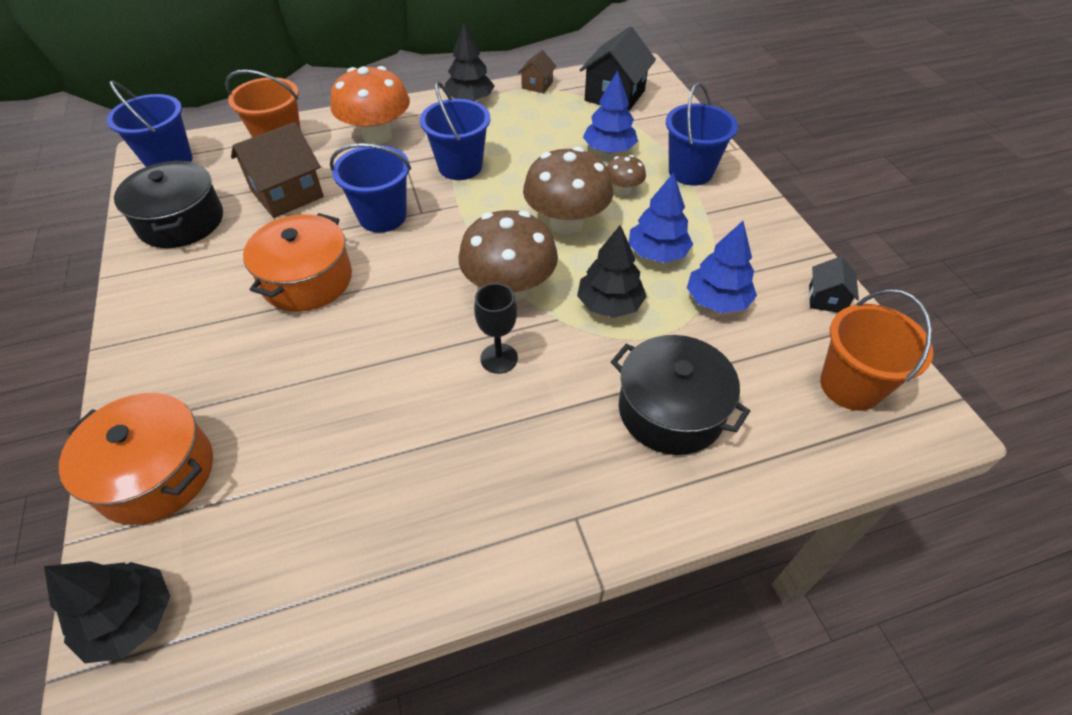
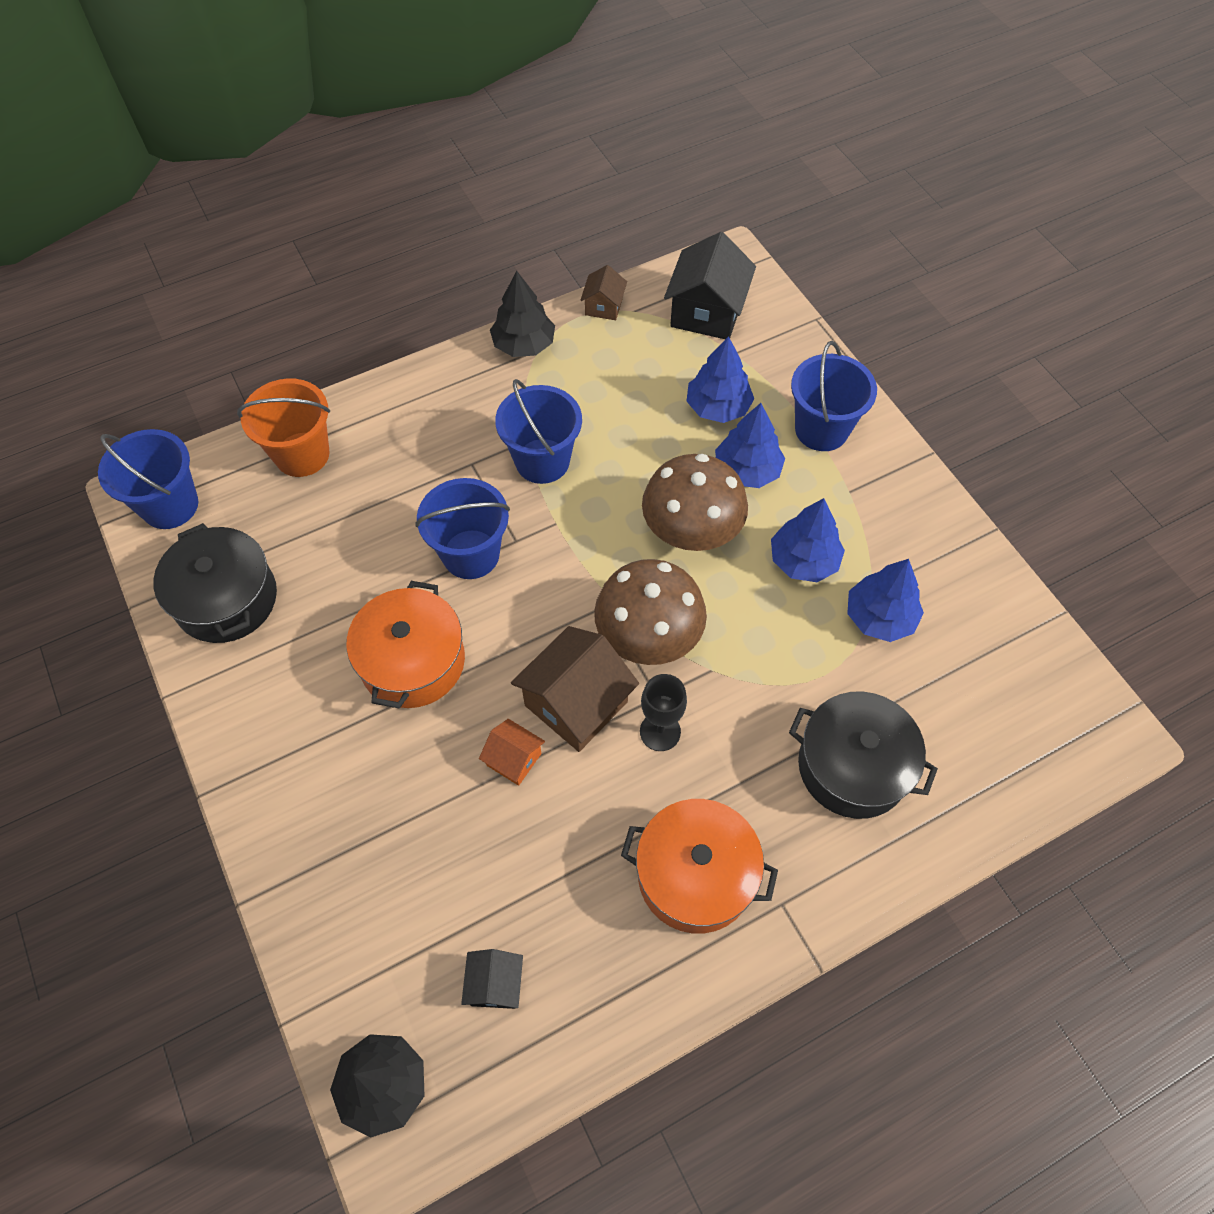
camera: 10 degrees left, 10 degrees up
orange pot [59,393,213,525] -> orange pot moved to [621,799,778,934]
brown house [231,122,324,218] -> brown house moved to [511,626,639,752]
orange mushroom [330,66,410,144] -> none
black tree [577,225,647,318] -> none
brown mushroom [607,155,646,195] -> blue tree [715,403,785,488]
black house [809,256,859,313] -> black house moved to [461,949,523,1009]
orange bucket [820,289,933,411] -> none
none -> orange house [479,719,545,786]

